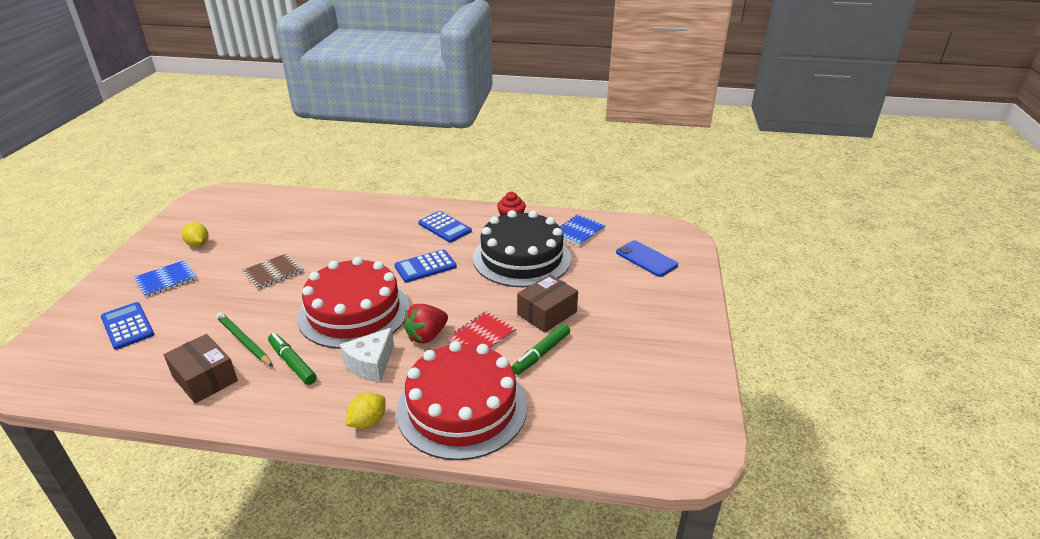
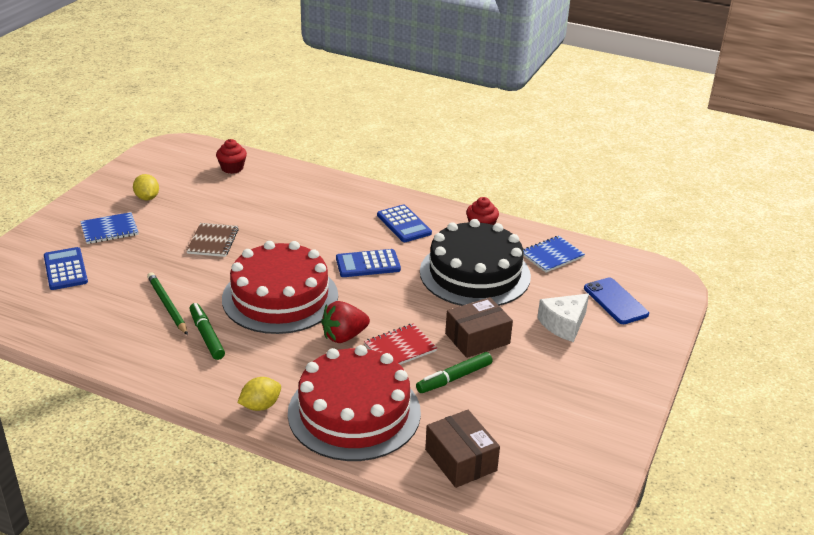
camera: 15 degrees right, 0 degrees up
brown box [164,334,238,403] -> brown box moved to [425,410,500,488]
brown notebook [242,253,304,290] -> brown notebook turned 60 degrees counterclockwise [186,223,239,257]
white cheese [340,328,394,382] -> white cheese moved to [537,294,589,342]
none -> red cupcake [216,139,247,174]

